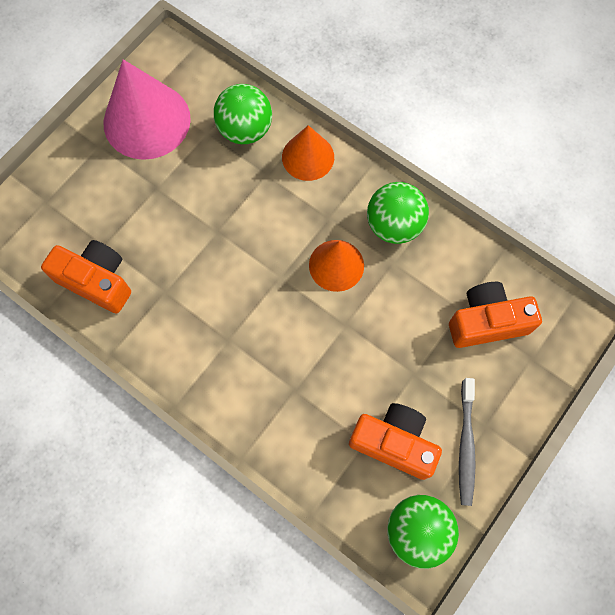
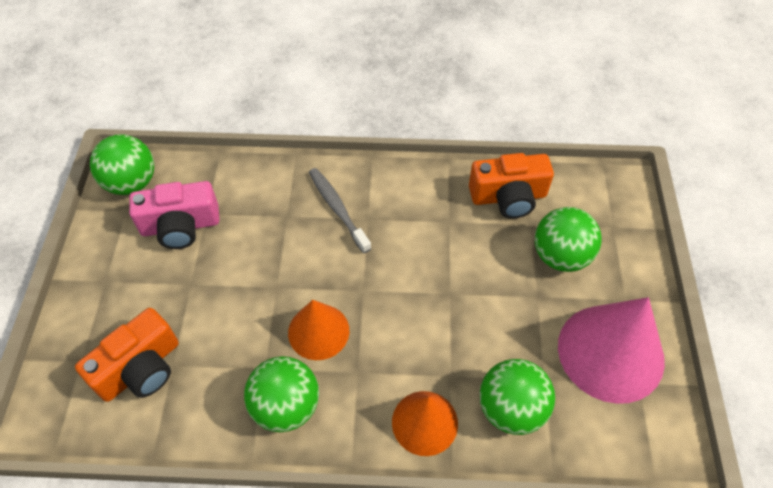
camera: 145 degrees right, 15 degrees down
orange camera [349,403,442,480] -> pink camera [129,181,220,249]
grey toothbrush [459,378,476,506] -> grey toothbrush moved to [309,168,371,253]
none -> green ball [535,207,602,272]

